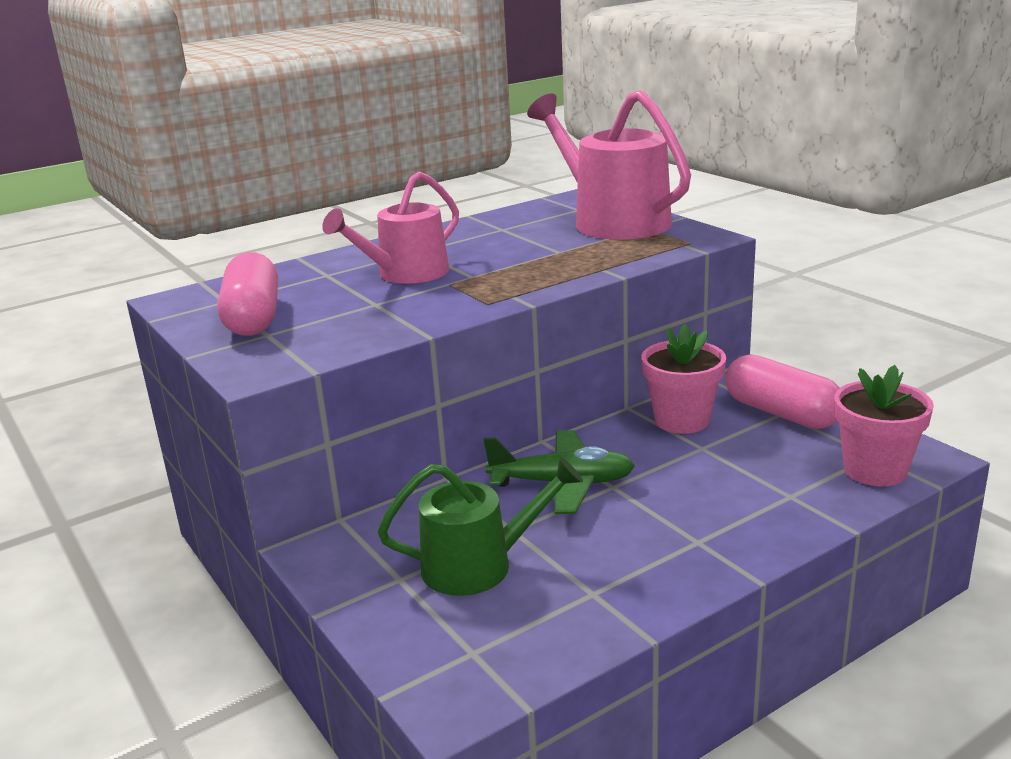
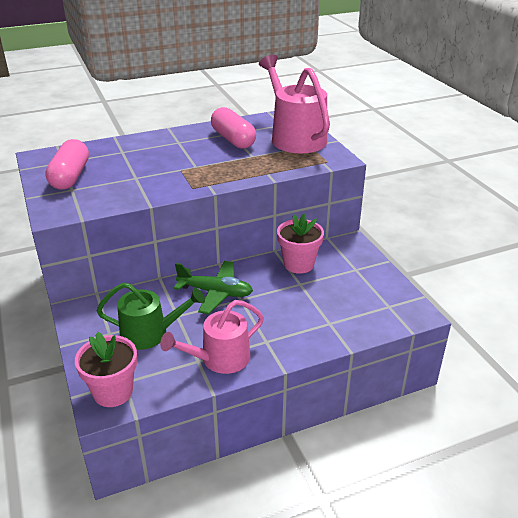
camera: 10 degrees right, 10 degrees up
pink watering can [322,172,459,284] -> pink watering can moved to [160,300,264,374]
pink capsule [725,354,839,429] -> pink capsule moved to [211,107,256,149]
pink flower pot [834,365,934,486] -> pink flower pot moved to [75,332,137,407]

